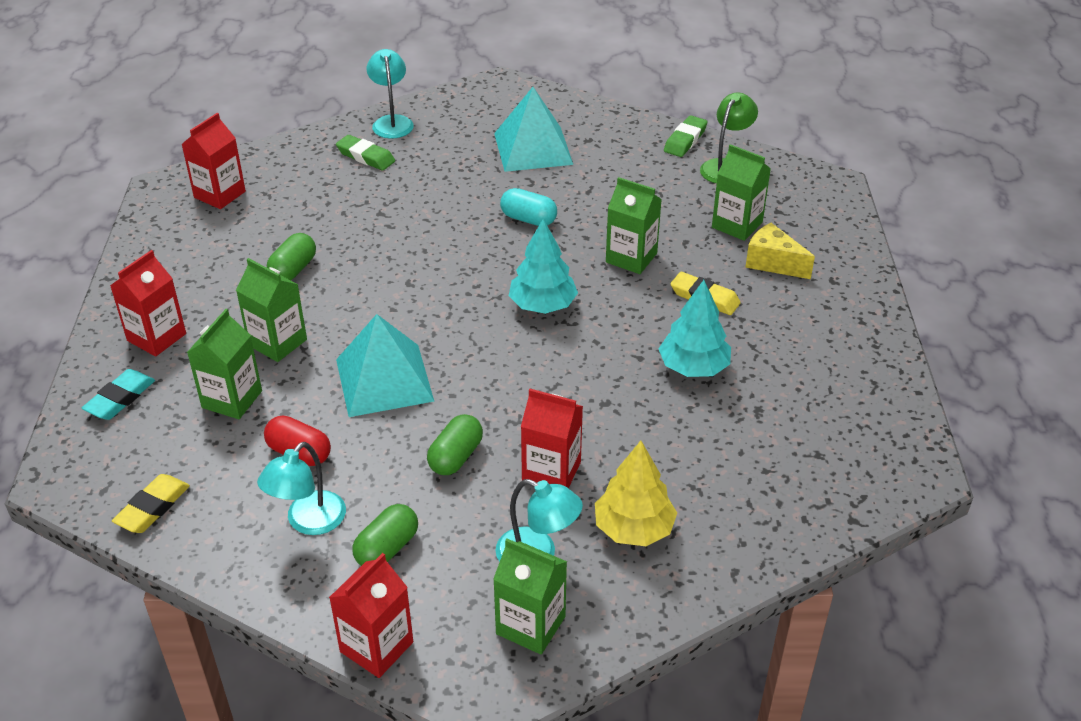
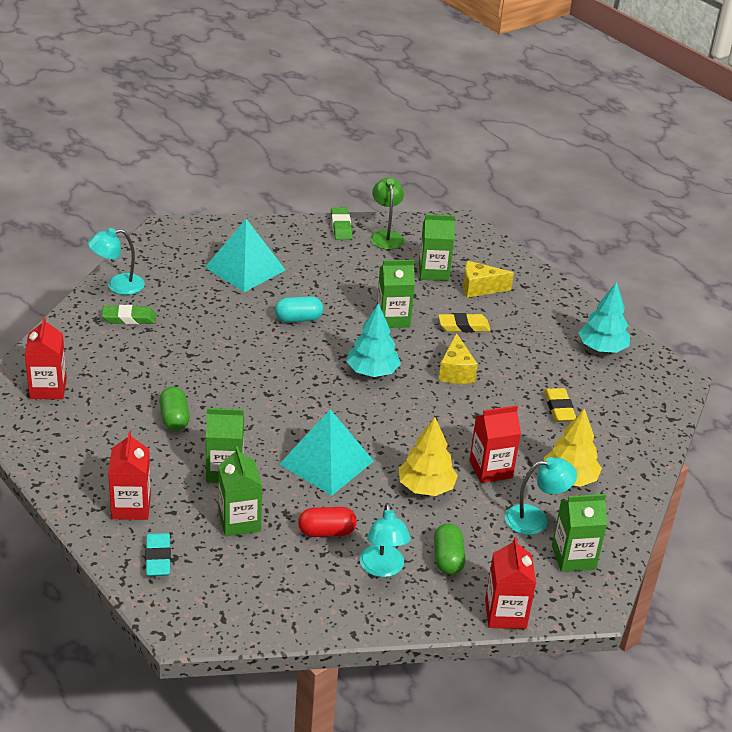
camera: 40 degrees left, 5 degrees down
yellow eraser [112,474,190,533] -> yellow eraser moved to [544,388,576,422]
turquoise lamp [367,49,414,139] -> turquoise lamp turned 60 degrees counterclockwise [88,228,145,295]
green capsule [427,414,483,475] -> yellow tree [399,417,458,496]
turquoise tree [658,280,731,377] -> turquoise tree moved to [578,282,630,353]
none -> yellow cheese [439,333,478,384]

